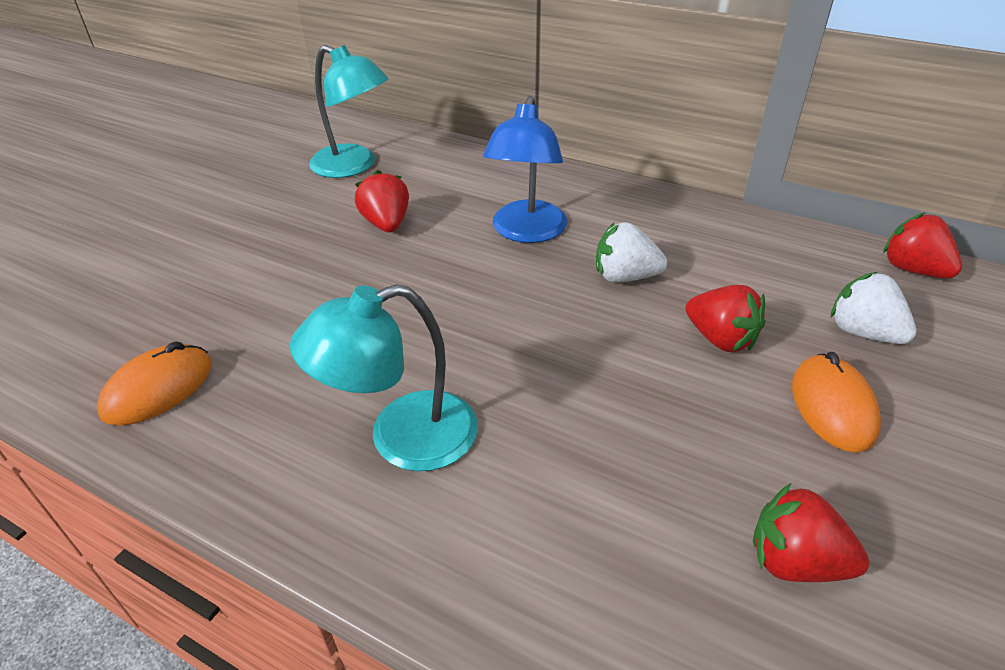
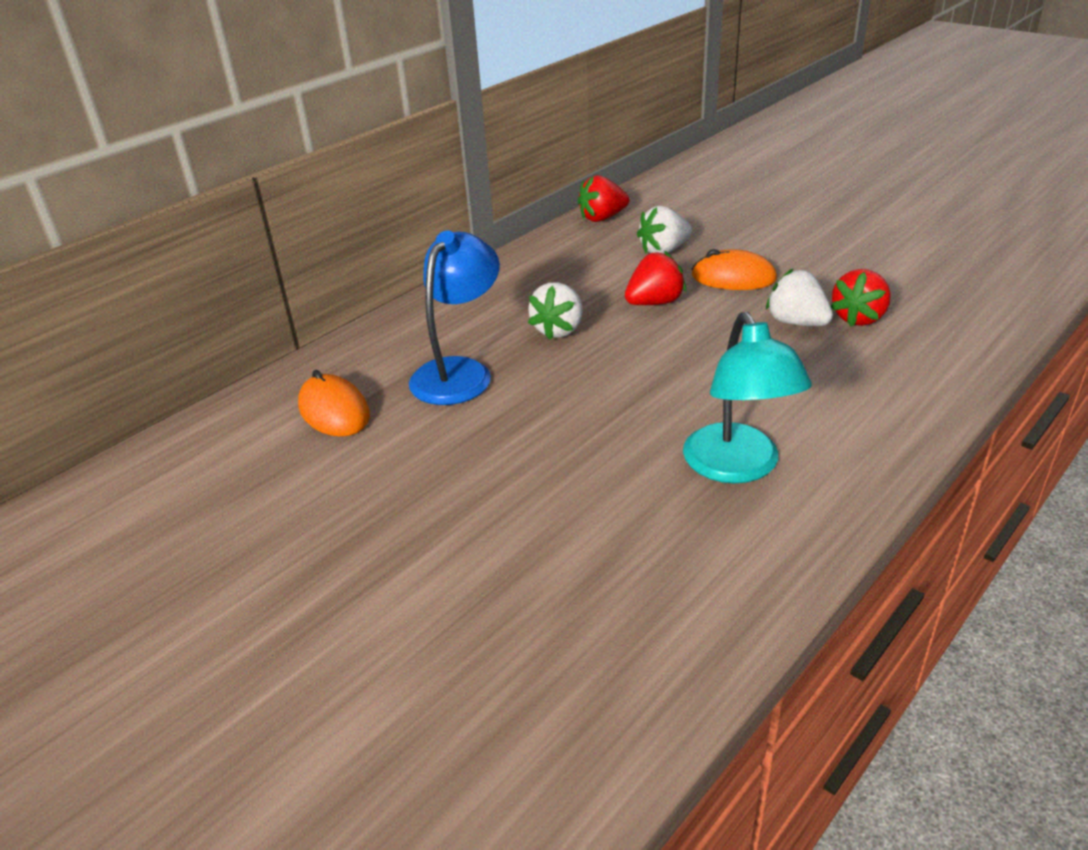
camera: 75 degrees left, 5 degrees down
orange mouse [97,341,212,425] -> orange mouse moved to [298,370,370,436]
turquoise lamp [309,45,388,178] -> none
red strawberry [355,170,409,232] -> none
blue lamp [483,96,567,243] -> blue lamp turned 90 degrees counterclockwise [409,230,500,405]
none -> white strawberry [766,269,833,326]

